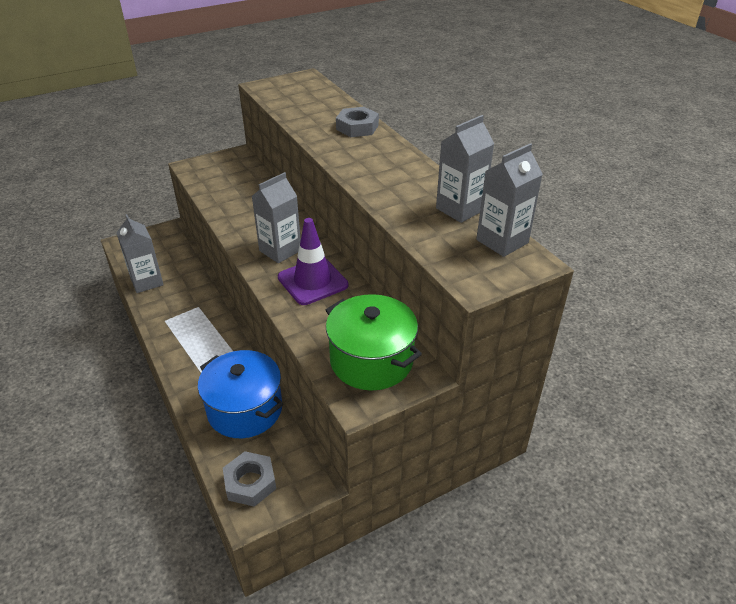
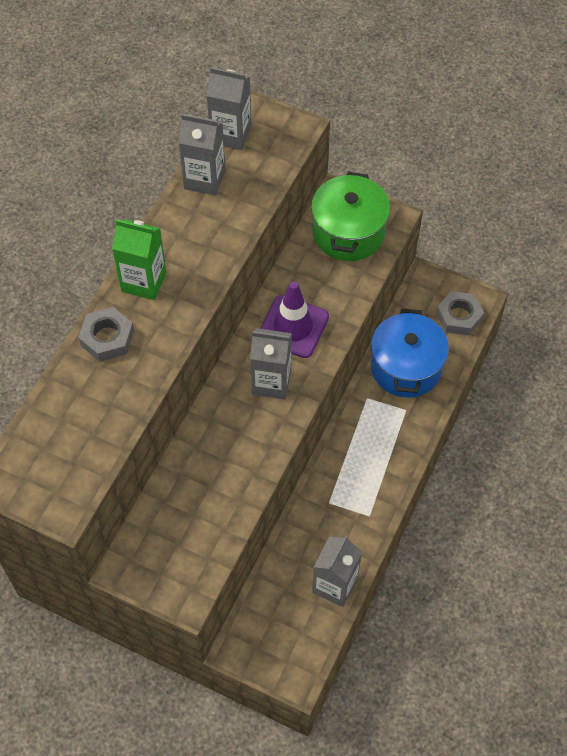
camera: 125 degrees left, 20 degrees up
none -> green carton [112,219,166,300]

